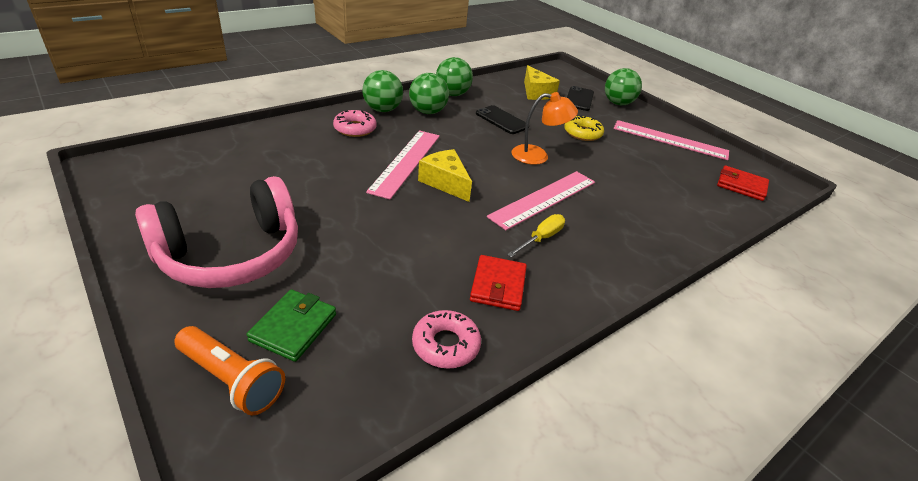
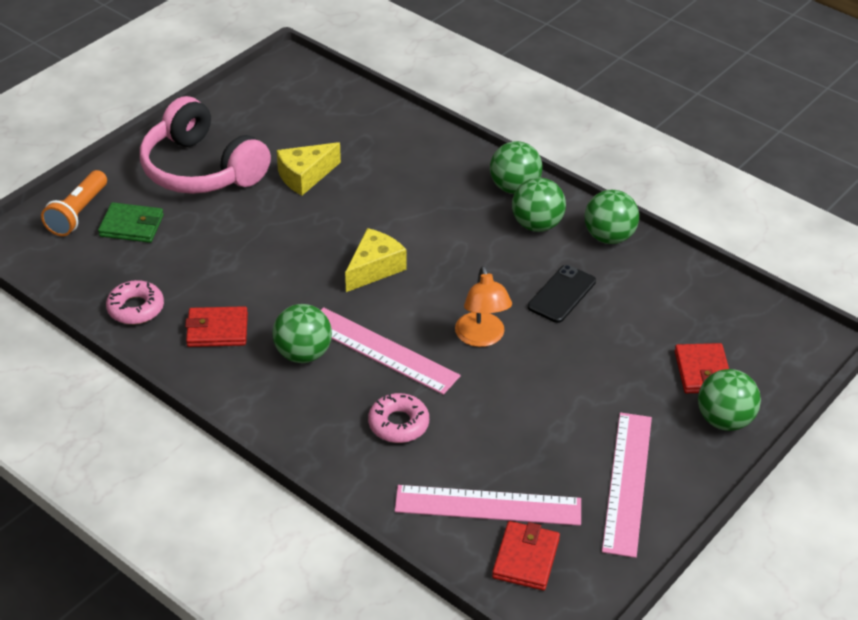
camera: 80 degrees right, 5 degrees up
pink donut [333,110,377,137] -> pink donut moved to [368,393,429,443]
pink ruler [366,130,440,199] -> pink ruler moved to [395,485,581,526]
yellow screwdriver [507,214,565,258] -> green ball [272,304,332,363]
yellow cheese [524,65,560,100] -> yellow cheese moved to [277,142,341,195]
yellow donut [564,115,604,141] -> none
black phone [567,86,594,111] -> red wallet [675,343,729,393]

